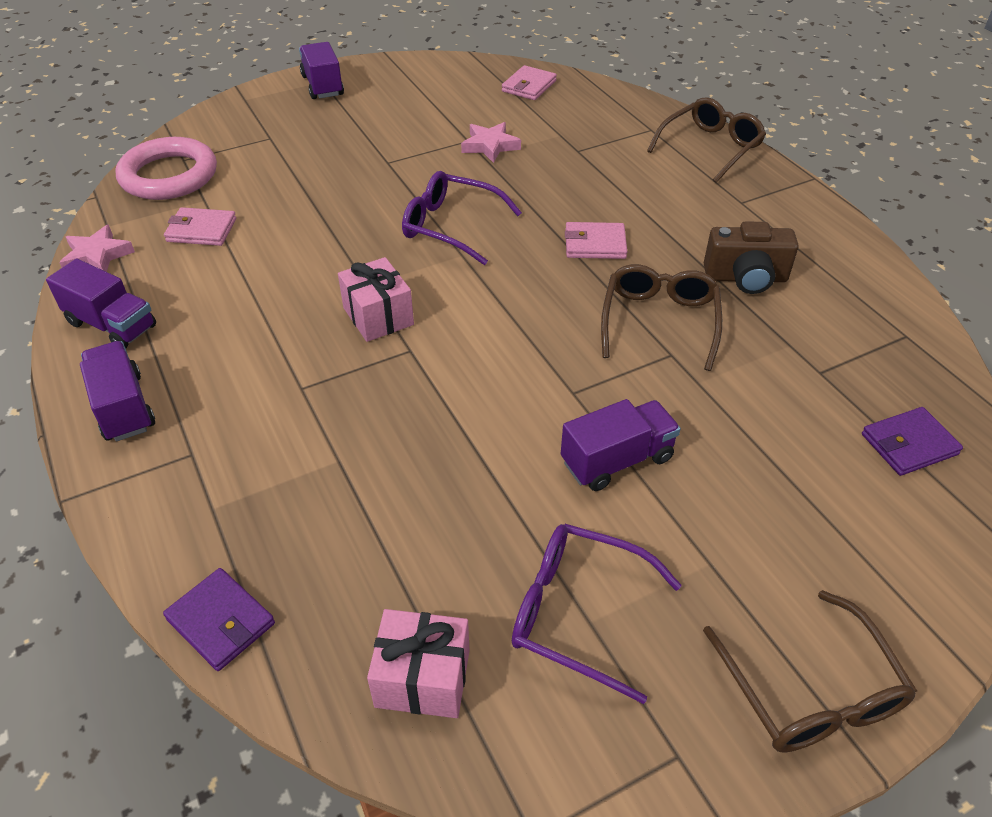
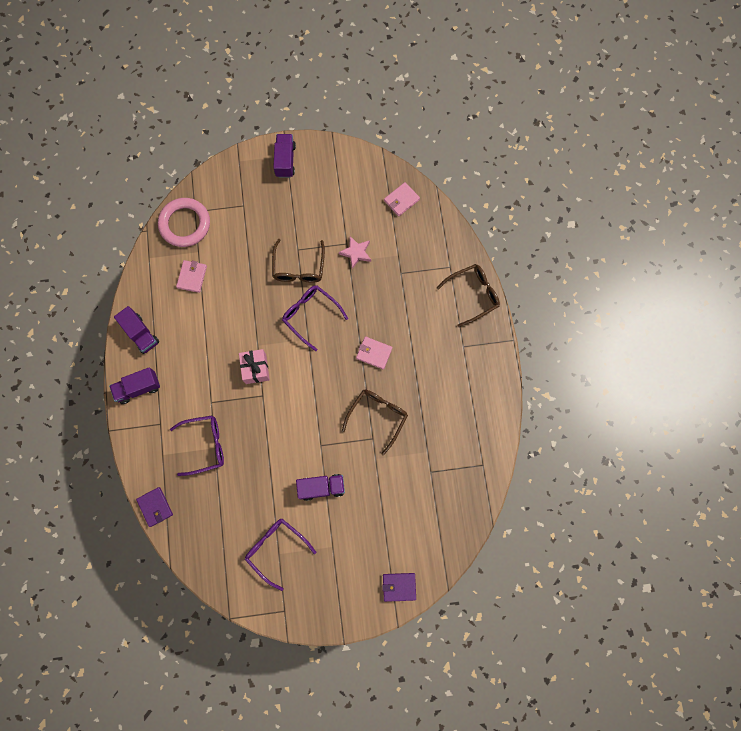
camera: 20 degrees right, 30 degrees up
pink star [59,225,135,272] -> none
purple truck [80,341,155,442] -> purple truck turned 105 degrees counterclockwise [109,367,160,404]
pink wallet [164,207,236,246] -> pink wallet turned 75 degrees clockwise [176,260,207,293]
pink gift [367,609,470,718] -> none
brown glasses [703,590,917,753] -> brown glasses moved to [272,239,325,283]
brown camera [704,221,798,294] -> none
purple wallet [862,407,963,476] -> purple wallet moved to [382,573,416,602]
none -> purple glasses [170,416,224,476]

